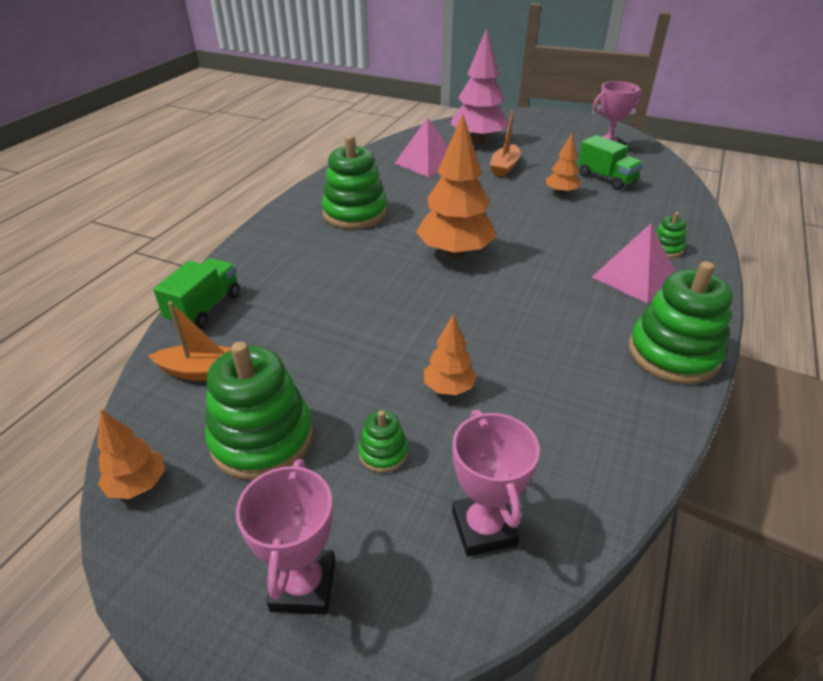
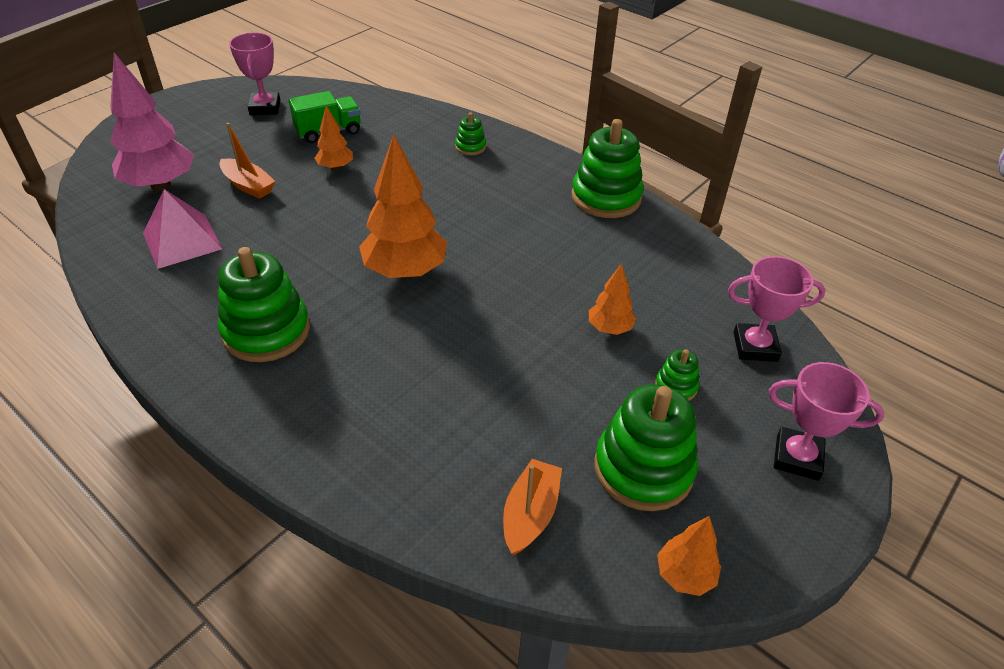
camera: 75 degrees left, 5 degrees up
green truck [153,258,240,329] -> none
pink pyramid [592,223,675,304] -> none

